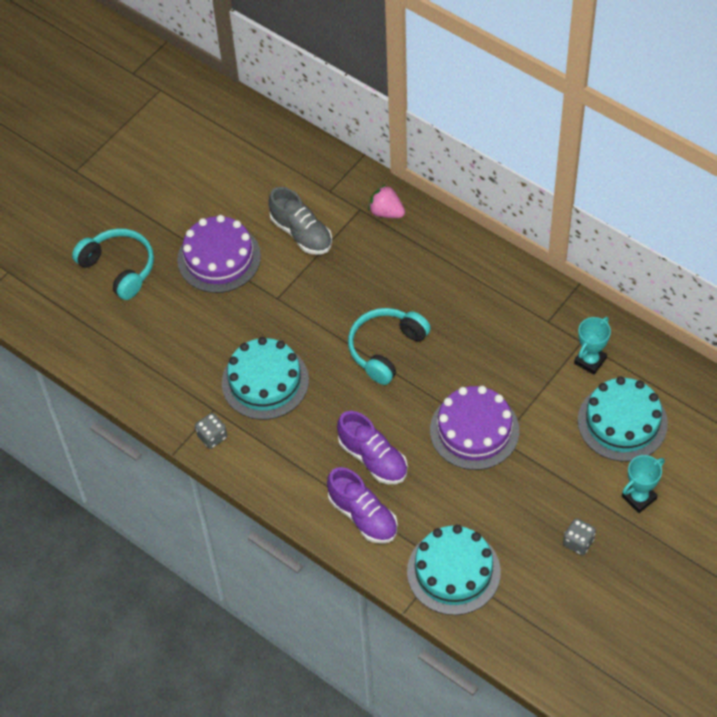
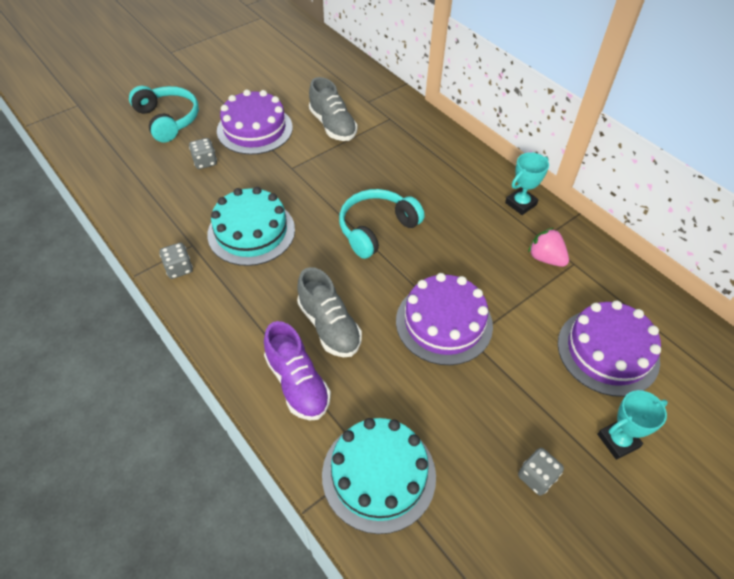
camera: 10 degrees right, 5 degrees down
purple shoe [337,411,408,484] -> grey shoe [297,267,362,357]
pink strawberry [368,184,405,218] -> pink strawberry moved to [528,228,569,267]
turquoise trophy [574,317,611,375] -> turquoise trophy moved to [505,152,549,215]
turquoise cake [578,376,668,462] -> purple cake [558,300,661,397]
none -> grey dice [189,138,217,169]

